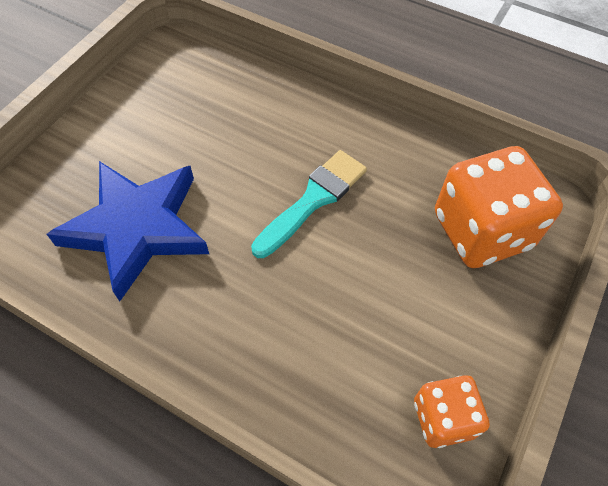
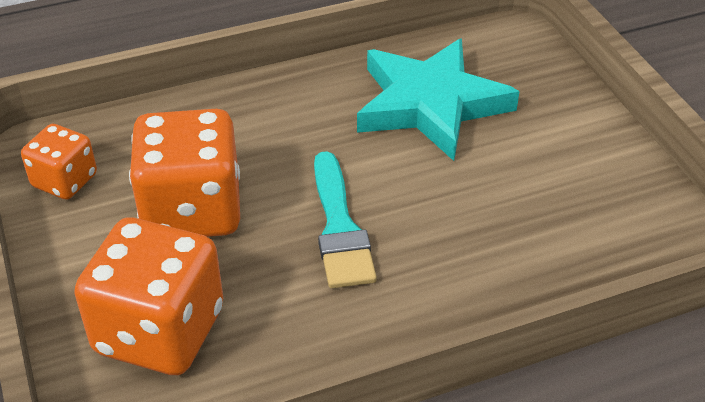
camera: 130 degrees right, 15 degrees down
blue star [47,161,209,301] -> turquoise star [357,38,519,161]
none -> orange dice [129,109,240,237]

